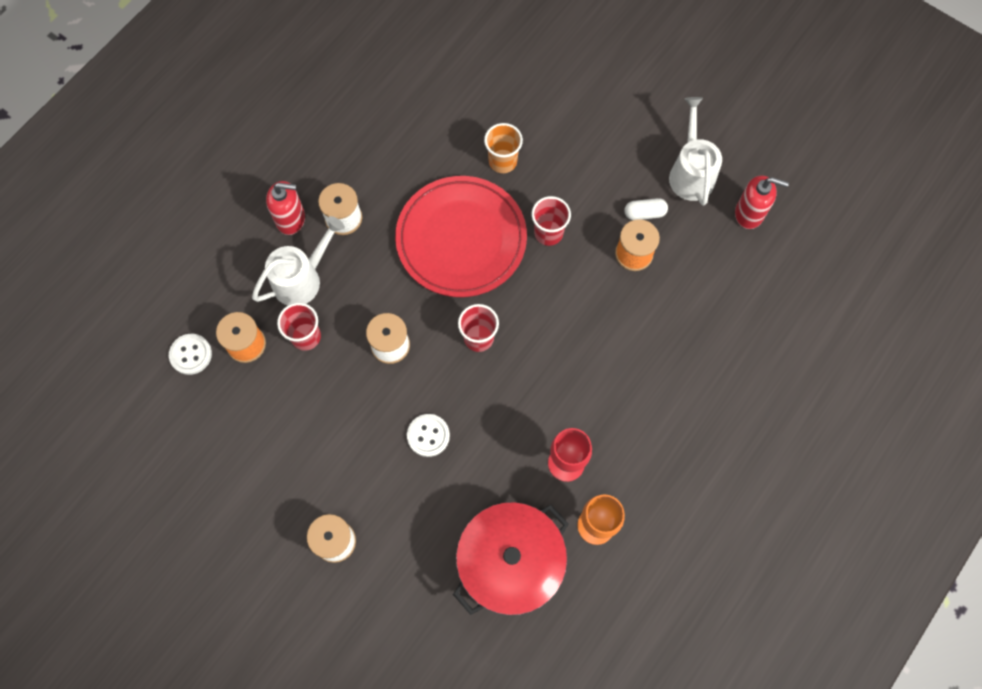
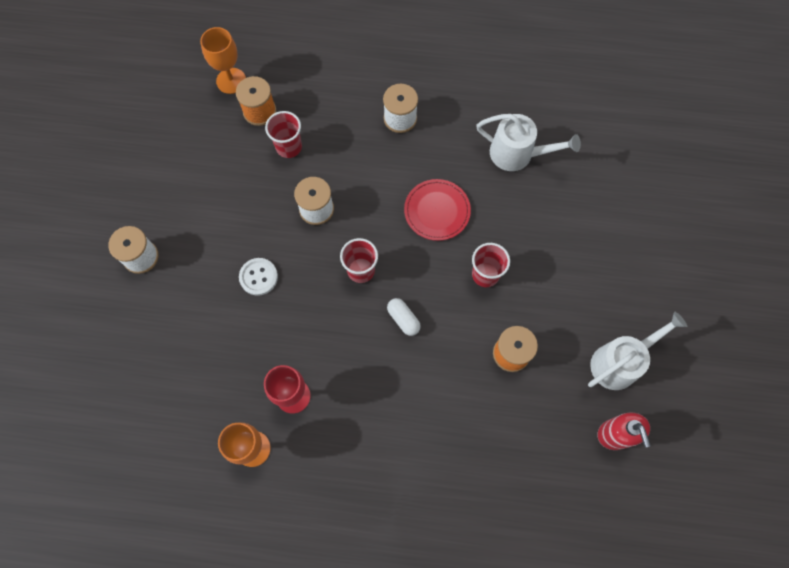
camera: 60 degrees right, 0 degrees up
white button [169,334,212,375] -> orange goblet [200,27,246,94]
white watering can [252,216,345,305] -> white watering can moved to [476,114,581,171]
red soap dispenser [266,181,305,235] -> none
red plate [395,176,527,297] -> red plate [404,179,471,241], size x0.55
red pot [453,502,569,616] -> none
orange cup [484,123,523,173] -> none
white capsule [624,198,668,220] -> white capsule moved to [387,298,421,336]

